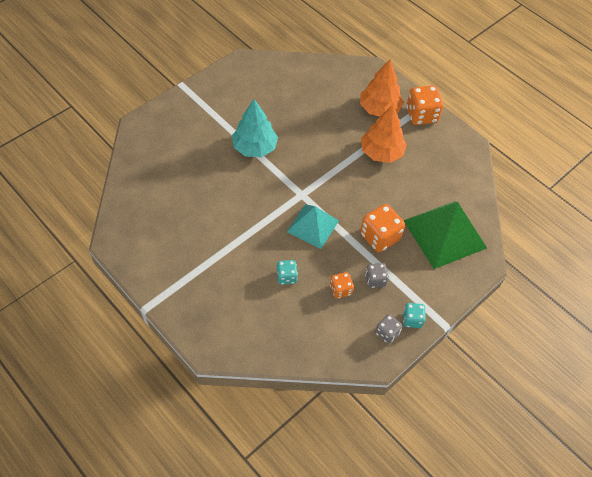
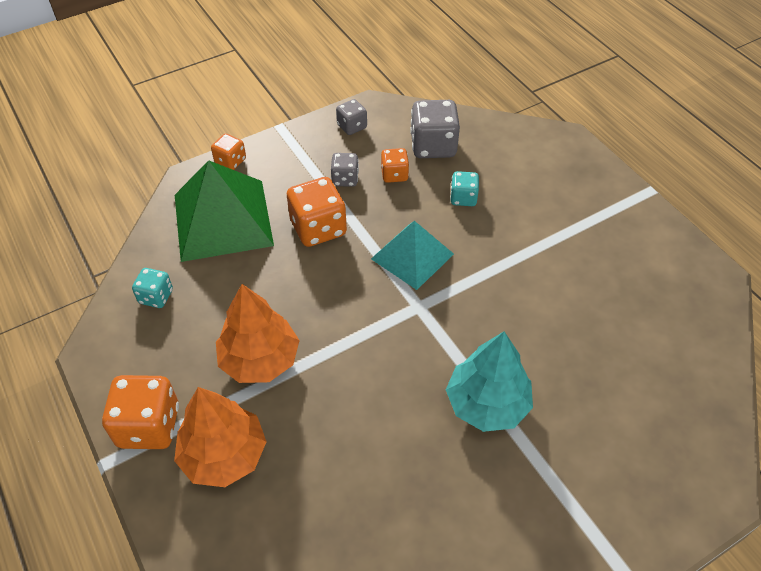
camera: 165 degrees left, 5 degrees down
turquoise dice [403,303,426,328] -> turquoise dice moved to [132,268,173,308]
none -> orange dice [211,133,246,170]
none -> grey dice [410,100,460,158]

